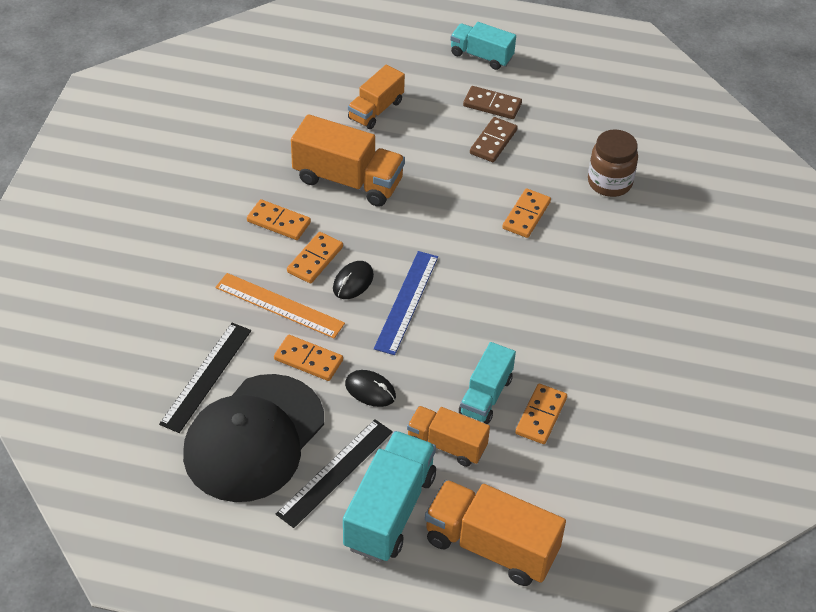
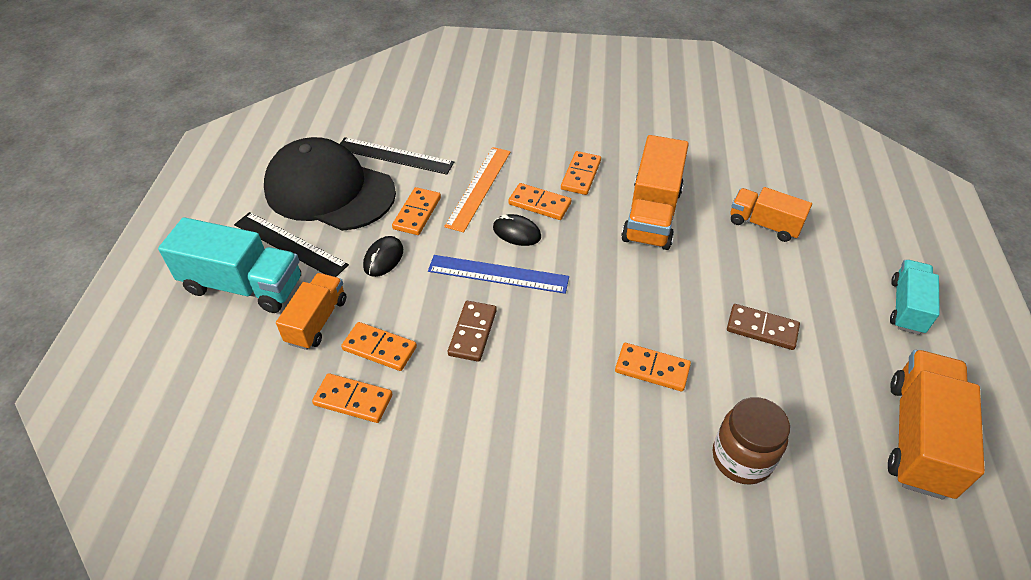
camera: 85 degrees right, 0 degrees up
orange truck [425,480,566,586] -> orange truck moved to [888,350,985,499]
turquoise truck [459,342,516,424] -> orange domino [341,322,417,371]
brown domino [463,86,522,119] -> brown domino moved to [448,301,497,362]

